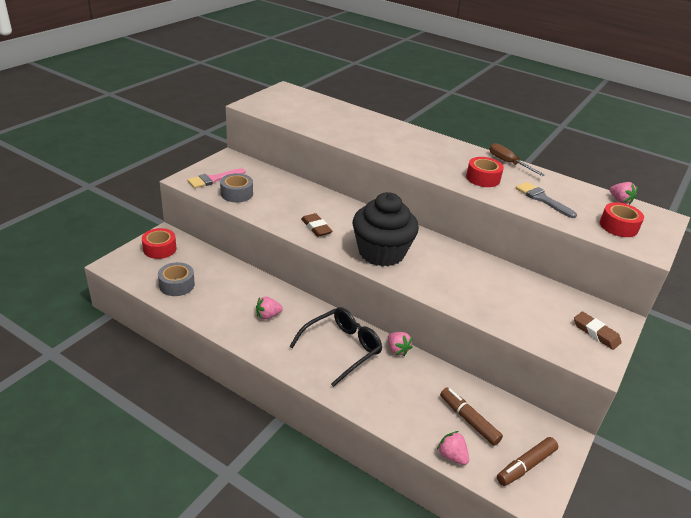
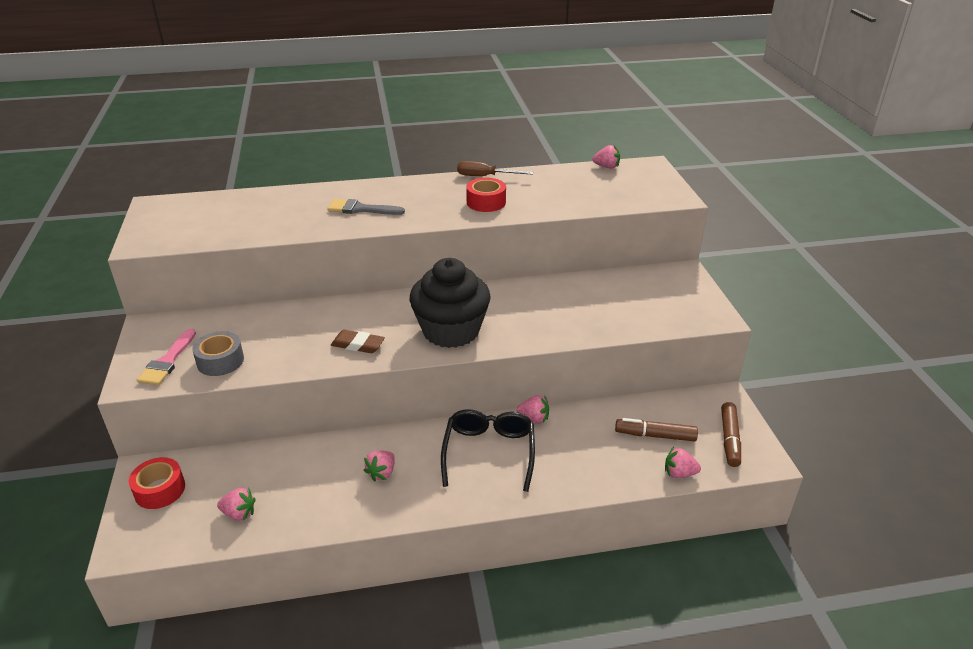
camera: 40 degrees left, 0 degrees up
grey tape [158,262,195,296] -> pink strawberry [217,487,256,520]
grey brush [516,182,577,218] -> grey brush moved to [327,199,405,215]
brown eraser [574,312,622,350] -> none
red tape [600,202,644,237] -> none

